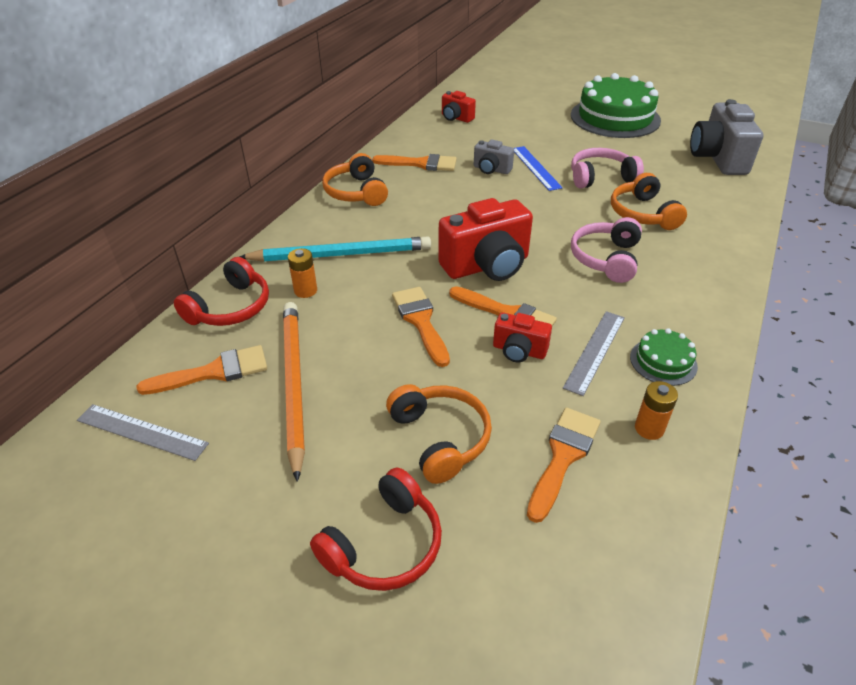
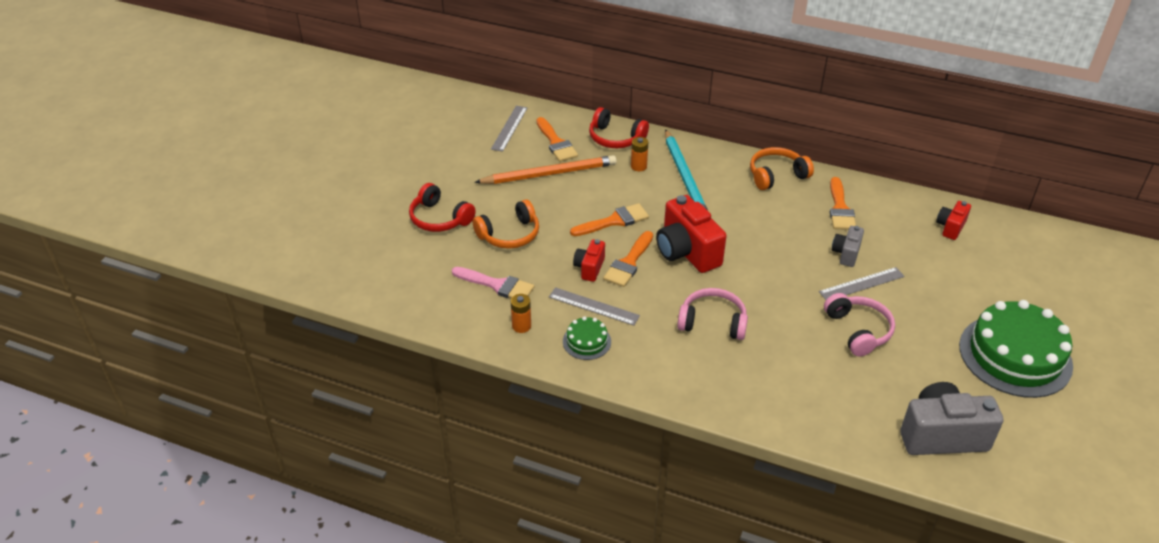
camera: 85 degrees right, 0 degrees up
blue ruler [514,146,563,191] -> grey ruler [819,267,905,300]
orange brush [527,408,601,523] -> pink brush [452,267,534,298]
orange headphones [611,173,687,230] -> none

